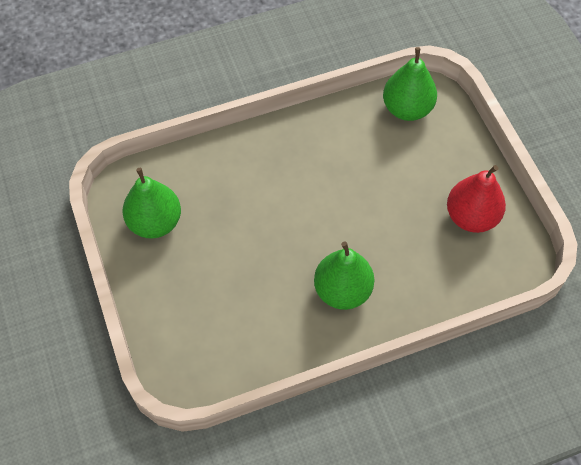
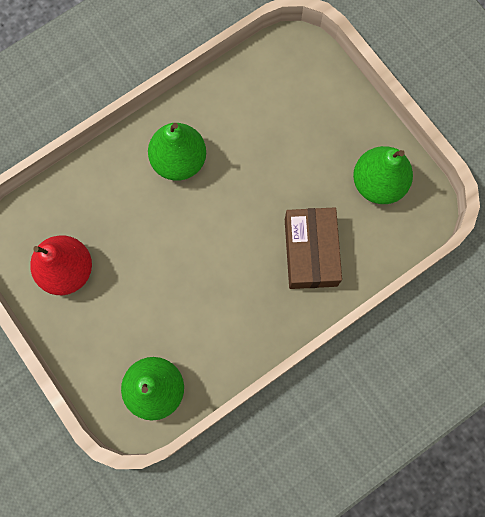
camera: 165 degrees right, 15 degrees up
none -> brown box [285,207,342,289]

